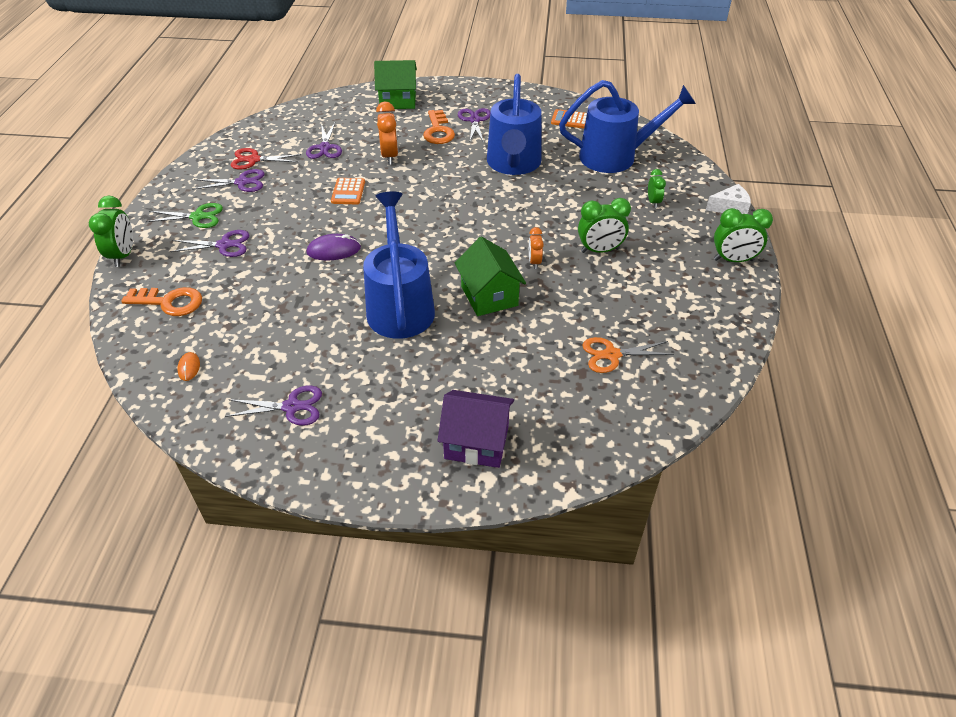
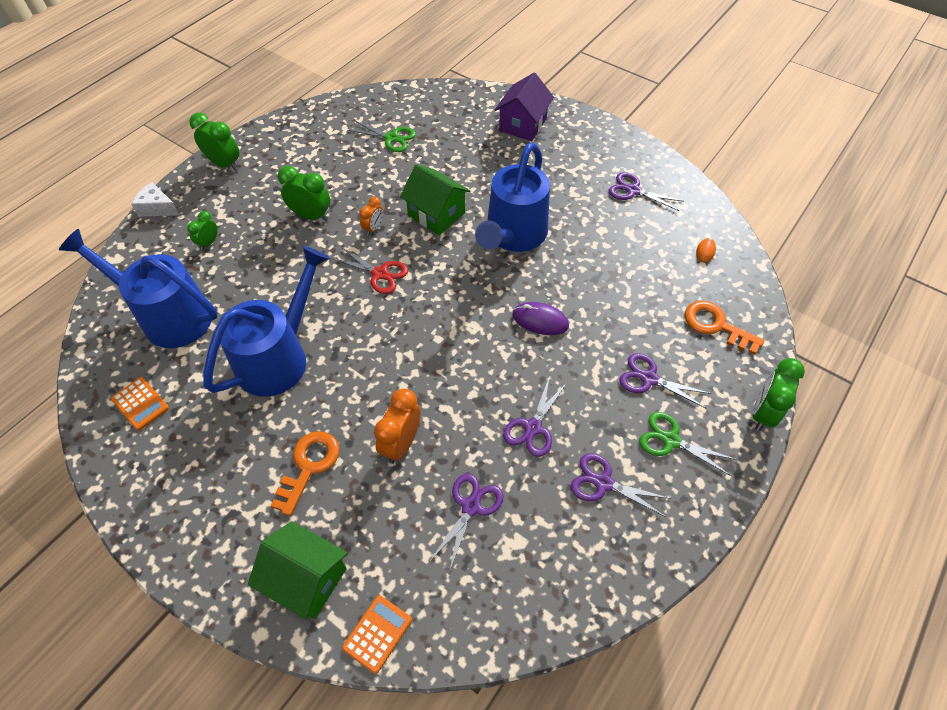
camera: 150 degrees left, 10 degrees up
red scissors [231,148,301,170] -> red scissors moved to [331,247,408,294]
orange calculator [331,178,365,204] -> orange calculator moved to [342,595,412,674]
purple house [438,390,514,468] -> purple house turned 75 degrees clockwise [495,73,554,141]
green house [455,237,526,316] -> green house turned 60 degrees counterclockwise [400,164,470,235]
purple scissors [458,108,490,143] -> purple scissors moved to [503,378,567,457]
orange scissors [582,337,674,373] -> green scissors [347,120,416,152]

